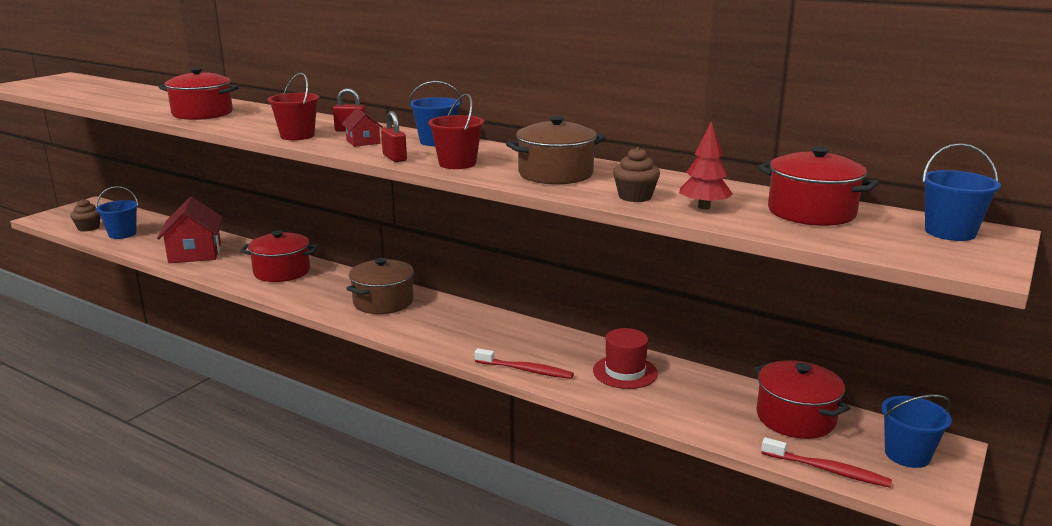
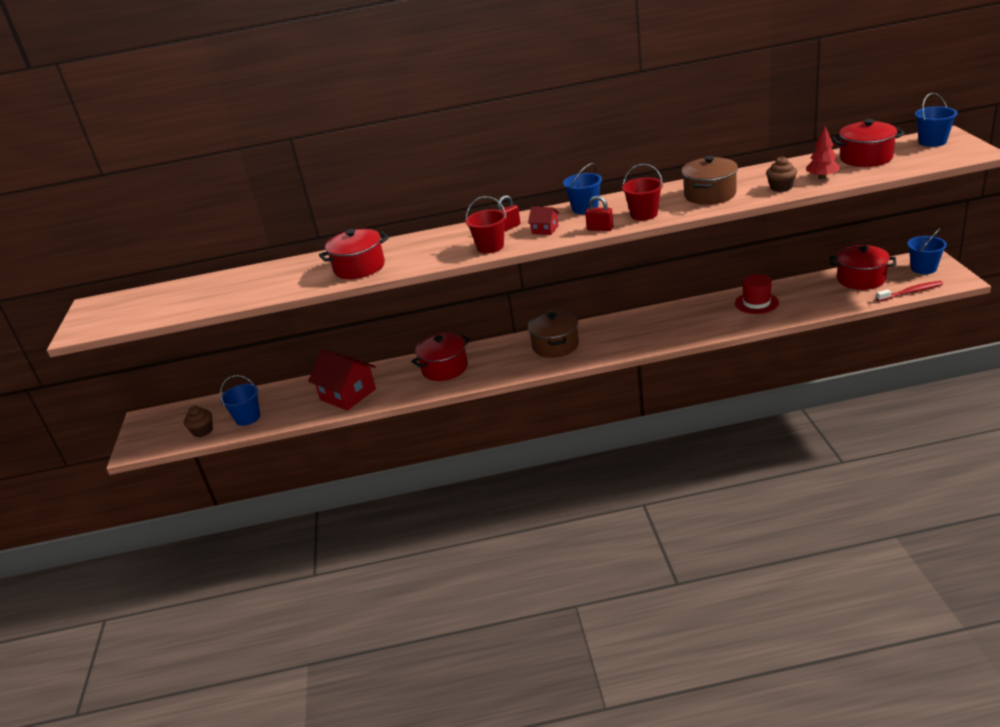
camera: 35 degrees left, 10 degrees up
red toothbrush [475,348,574,379] -> none

